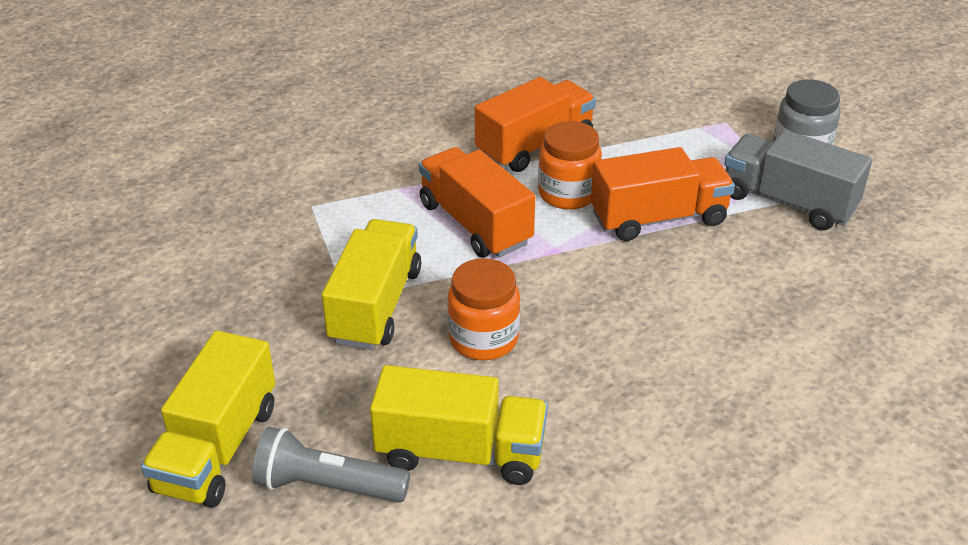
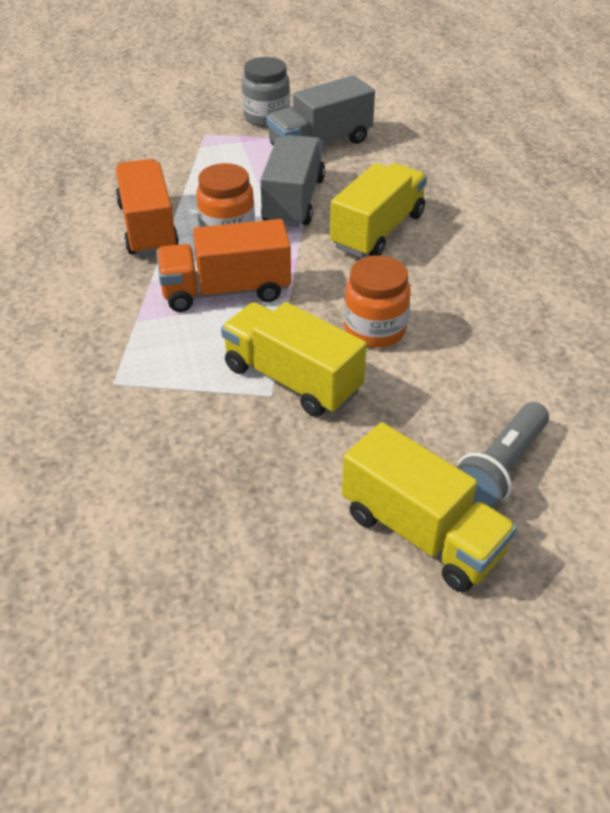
camera: 65 degrees left, 5 degrees up
yellow truck [370,365,548,485] -> yellow truck moved to [330,163,427,258]
orange truck [591,147,735,241] -> grey truck [260,135,325,227]

